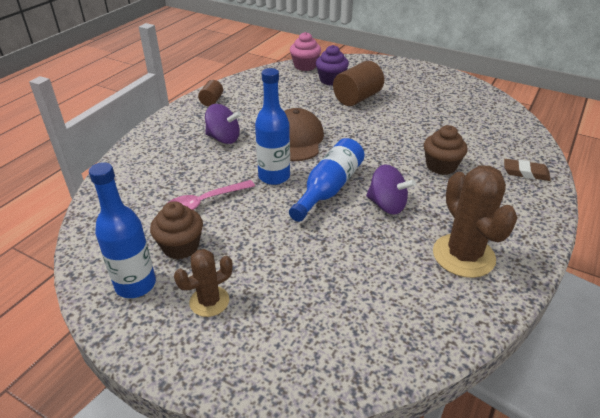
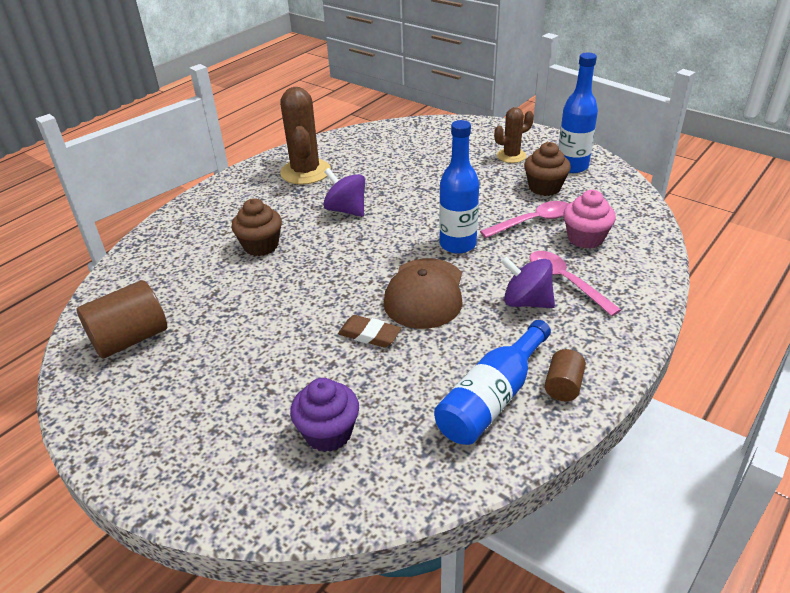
camera: 170 degrees left, 0 degrees up
blue bottle [289,138,365,222] -> blue bottle moved to [434,320,551,445]
pink cupcake [290,32,321,71] -> pink cupcake moved to [563,190,616,249]
brown cylinder [333,61,384,106] -> brown cylinder moved to [77,280,167,359]
brown eraser [504,159,551,181] -> brown eraser moved to [338,315,401,348]
none -> pink spoon [529,251,621,316]

